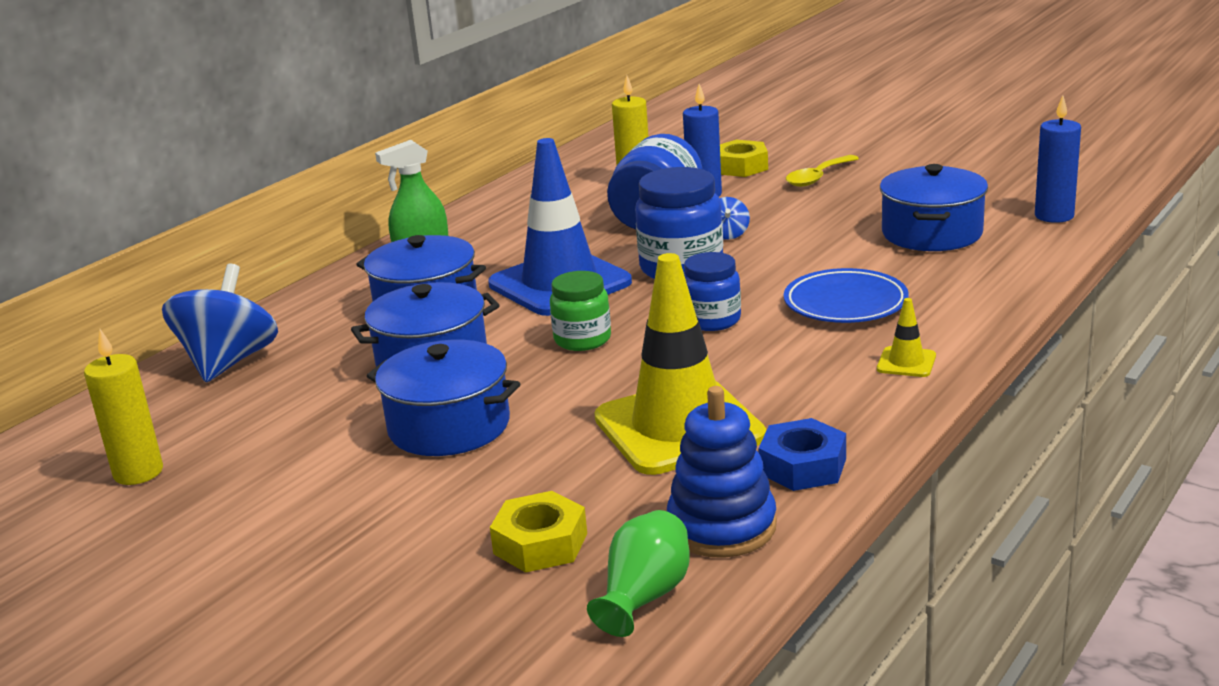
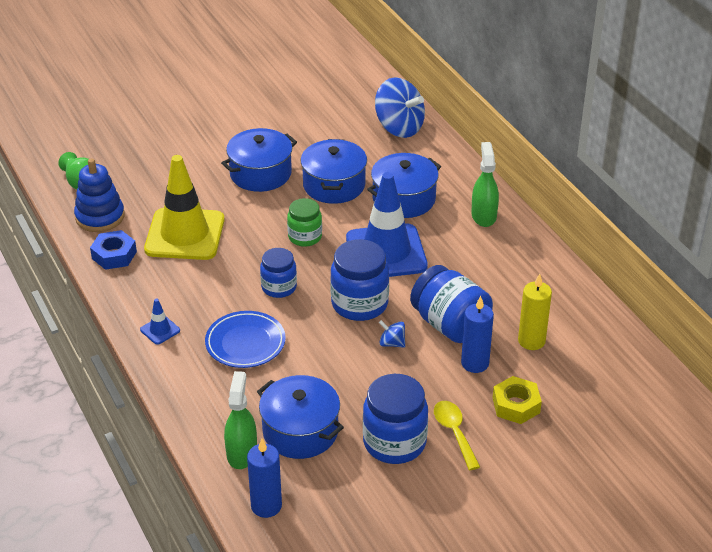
camera: 115 degrees right, 15 degrees up
yellow candle [84,329,163,485] -> none
yellow nut [490,491,587,573] -> none
yellow traffic cone [877,298,936,377] -> blue traffic cone [140,299,180,345]
none -> green spray bottle [224,371,257,469]
none -> blue jar [363,374,428,464]

